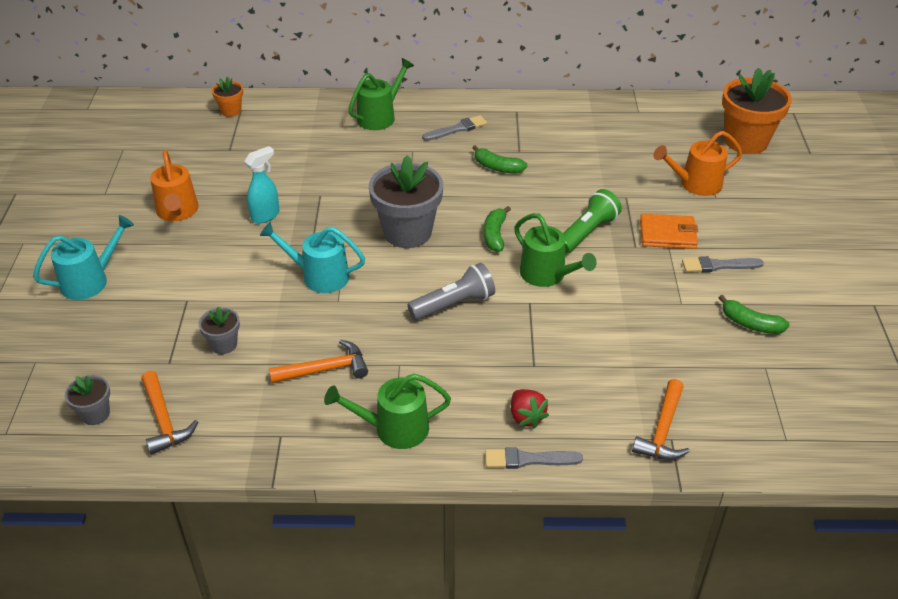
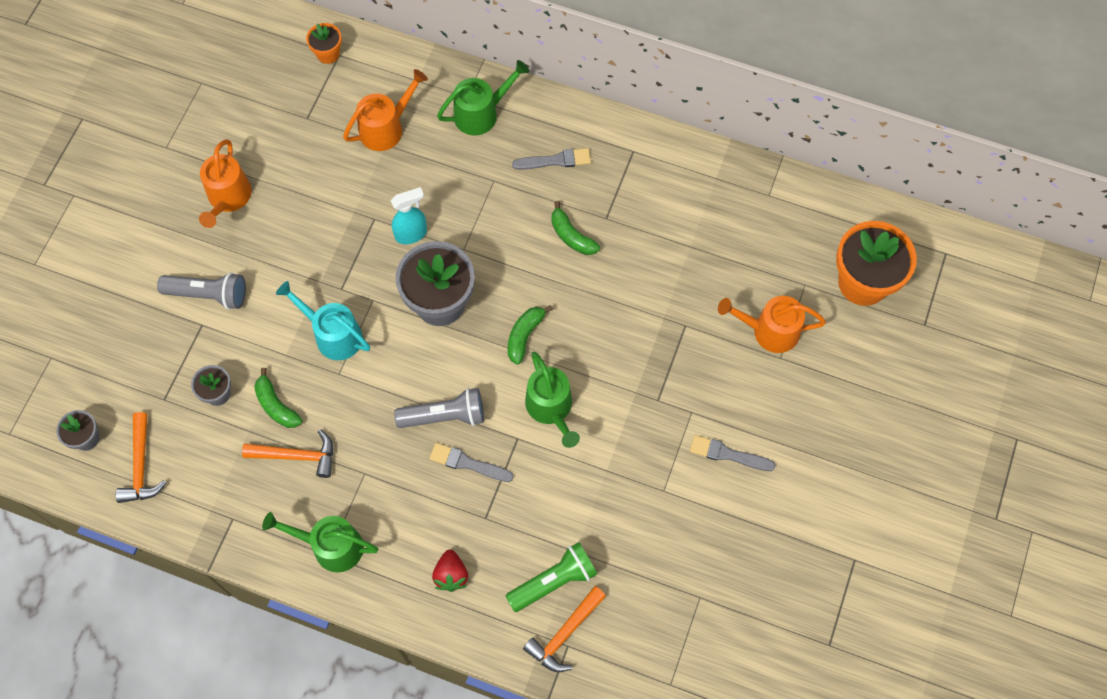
camera: 20 degrees right, 25 degrees up
turquoise watering can [33,215,134,300] -> none
turquoise spray bottle [244,146,280,224] -> turquoise spray bottle moved to [391,187,427,244]
grey brush [485,447,583,469] -> grey brush moved to [429,443,514,482]
green flashlight [563,189,622,254] -> green flashlight moved to [506,542,597,612]
orange wallet [640,214,698,249] -> none
green banana [719,295,790,334] -> green banana moved to [254,368,302,428]
none -> grey flashlight [157,272,246,309]
none -> orange watering can [343,69,428,151]

